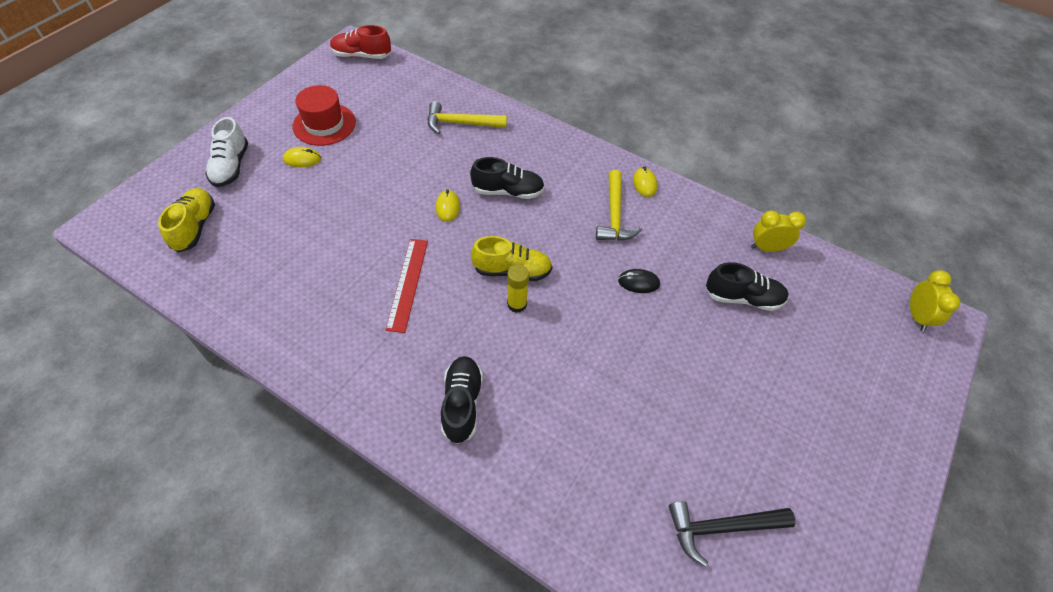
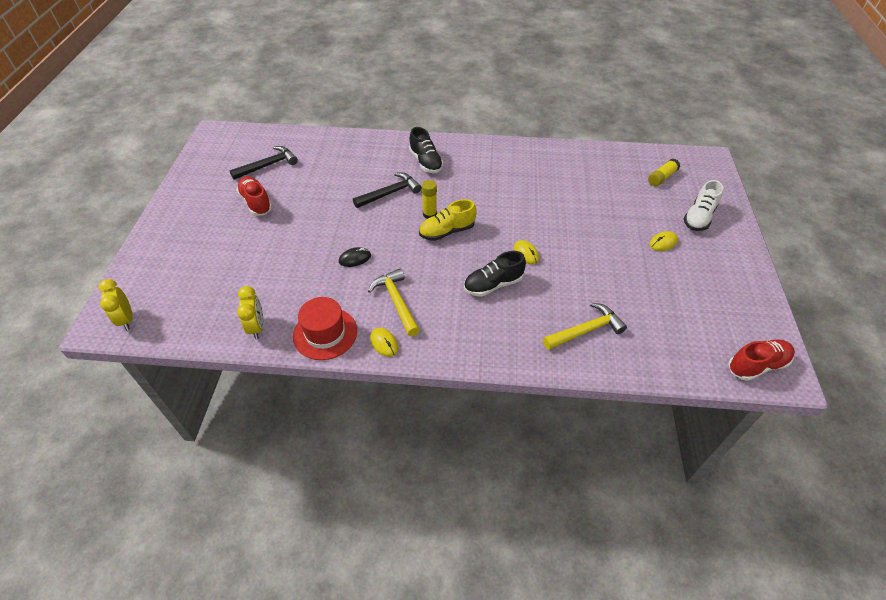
camera: 155 degrees right, 5 degrees down
yellow shoe [158,188,215,252] -> yellow glue stick [648,159,680,186]
white shoe [205,117,248,187] -> white shoe turned 120 degrees counterclockwise [684,180,723,231]
red hat [293,85,356,146] -> red hat moved to [293,297,357,360]
red ruler [386,239,428,333] -> none
black shoe [706,262,789,311] -> none
yellow clock [751,210,806,252] -> yellow clock turned 75 degrees counterclockwise [237,286,264,339]
none -> red shoe [236,176,272,216]
none -> black hammer [353,173,422,208]

